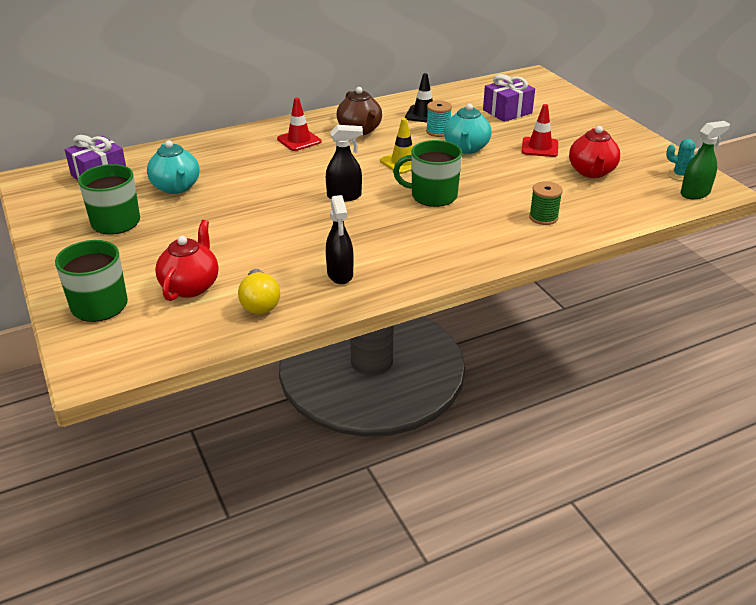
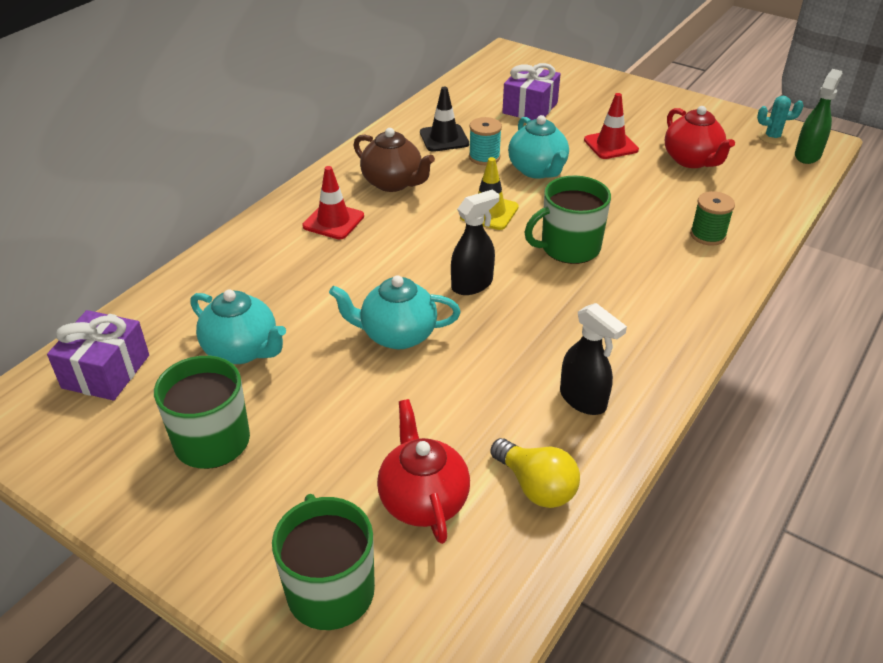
camera: 30 degrees left, 5 degrees up
none -> turquoise teapot [329,275,461,349]

